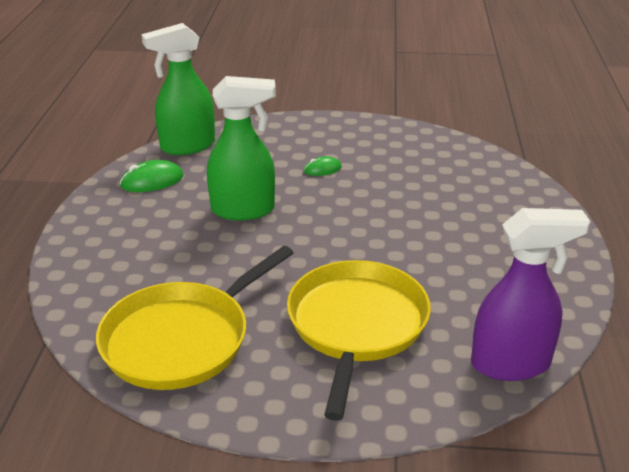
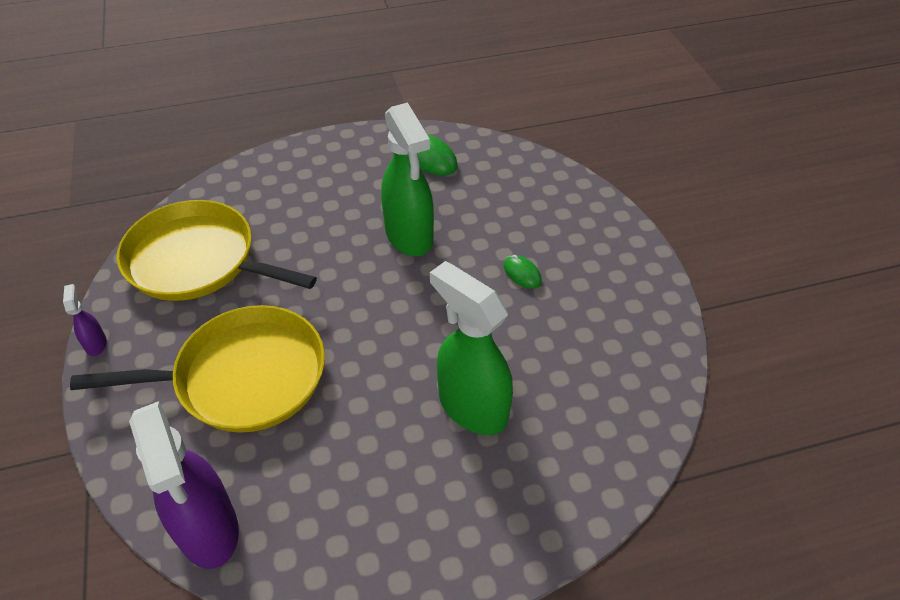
camera: 70 degrees right, 15 degrees up
green spray bottle [142,23,215,155] -> green spray bottle moved to [430,261,513,435]
none -> purple spray bottle [63,284,107,356]

